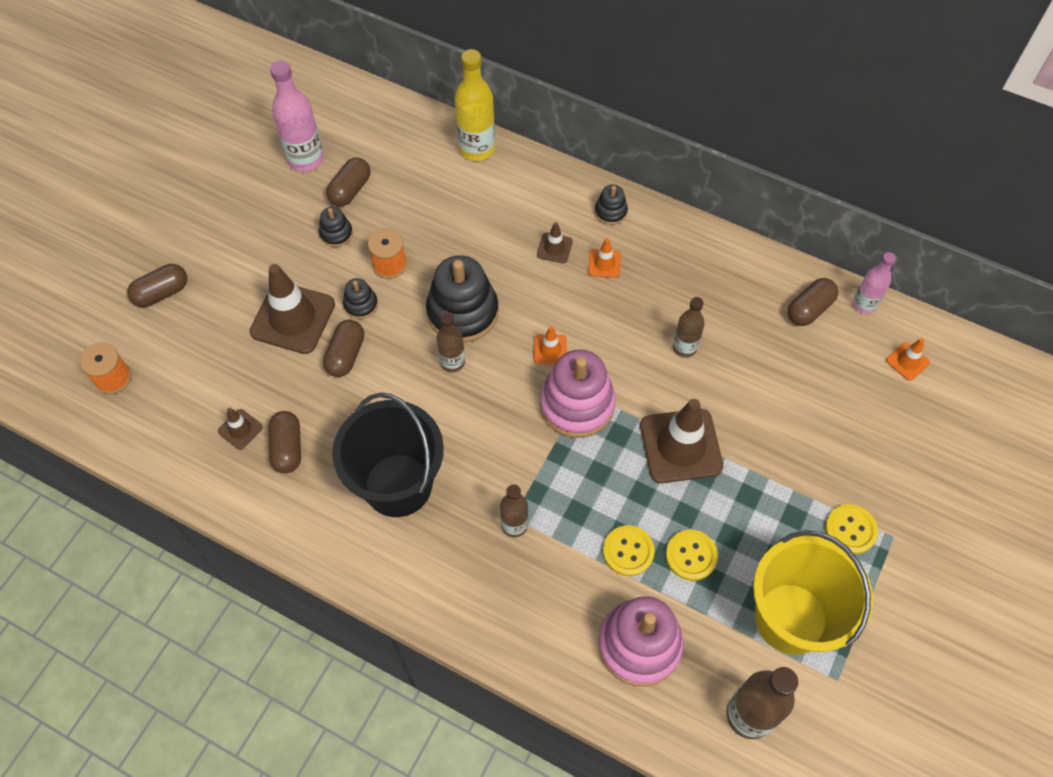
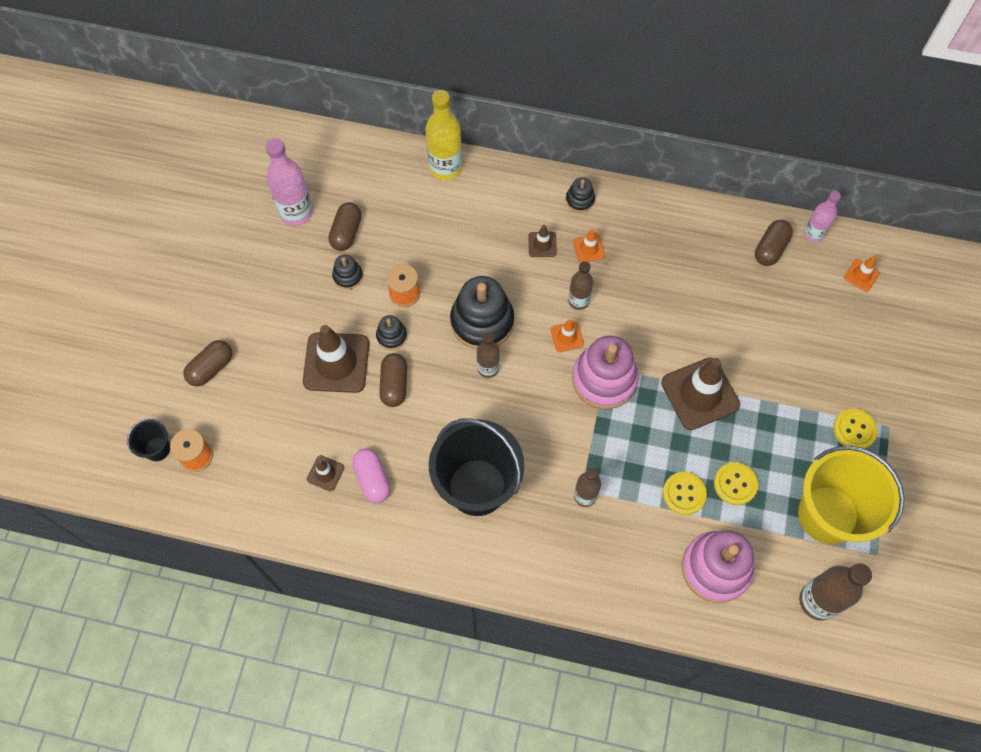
camera: 15 degrees left, 5 degrees up
brown capsule [268,411,301,473] -> pink capsule [352,448,390,503]
brown bottle [673,297,705,357] -> brown bottle moved to [568,261,593,310]
none -> black bucket [127,419,170,461]

